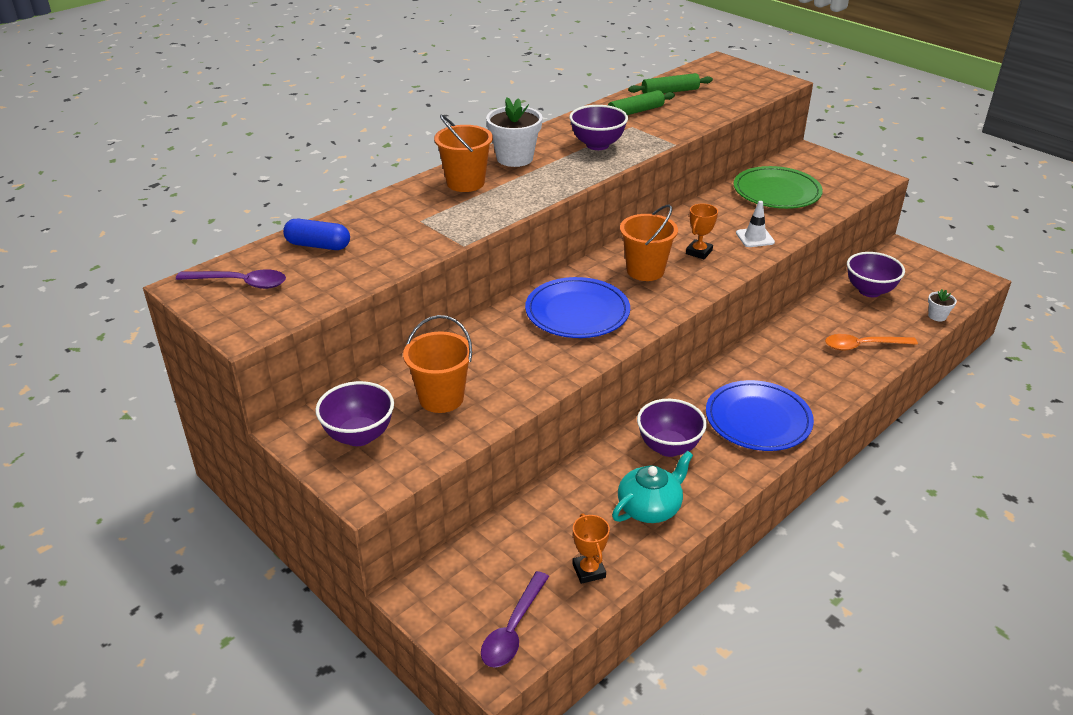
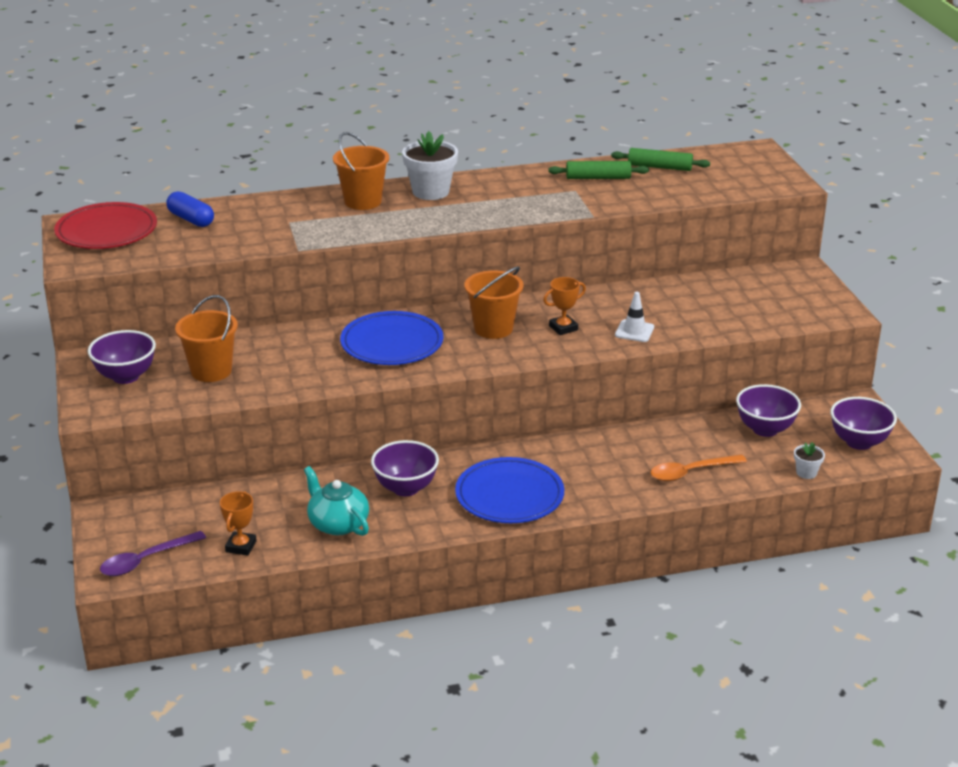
camera: 30 degrees right, 5 degrees down
purple spoon [176,270,286,289] -> red plate [54,202,157,249]
purple bowl [569,105,628,150] -> purple bowl moved to [830,397,897,450]
turquoise teapot [612,451,693,523] -> turquoise teapot turned 120 degrees counterclockwise [304,466,369,536]
green plate [733,166,823,209] -> none
orange spoon [825,334,918,350] -> orange spoon turned 45 degrees counterclockwise [651,455,747,481]

